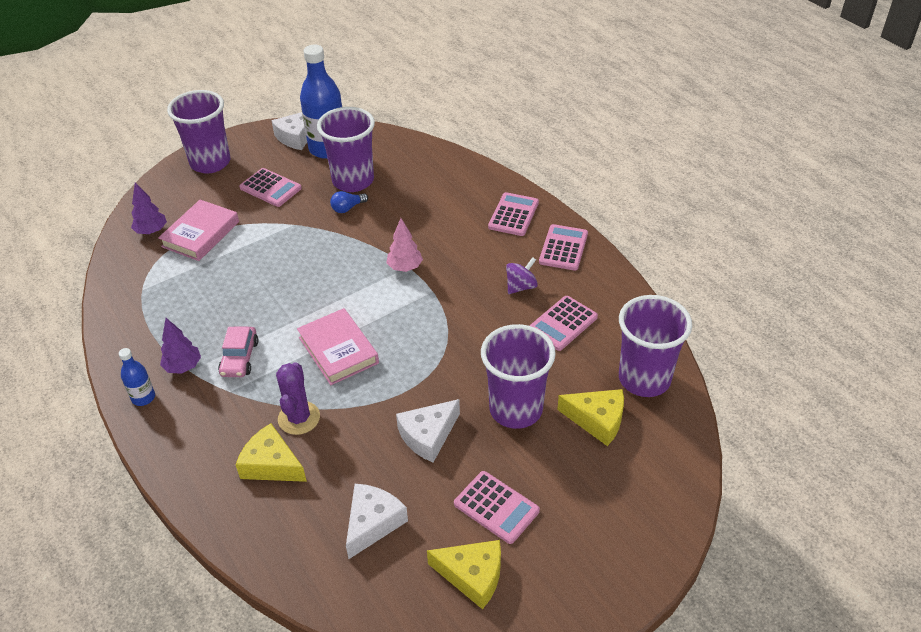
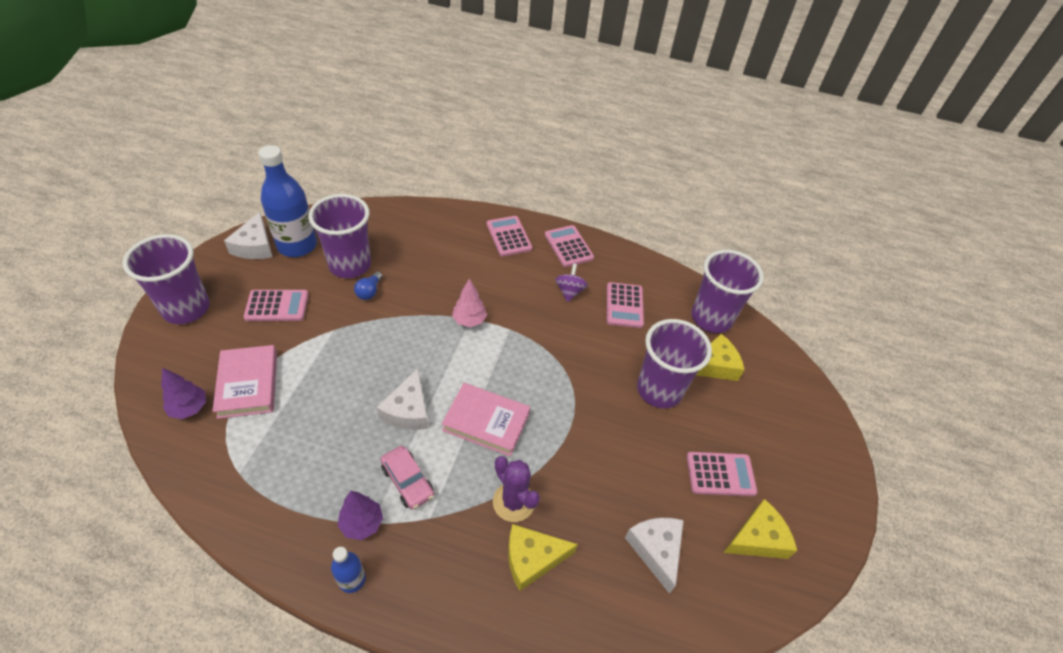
camera: 45 degrees left, 5 degrees up
white cheese [396,399,460,463] -> white cheese moved to [376,368,428,430]

